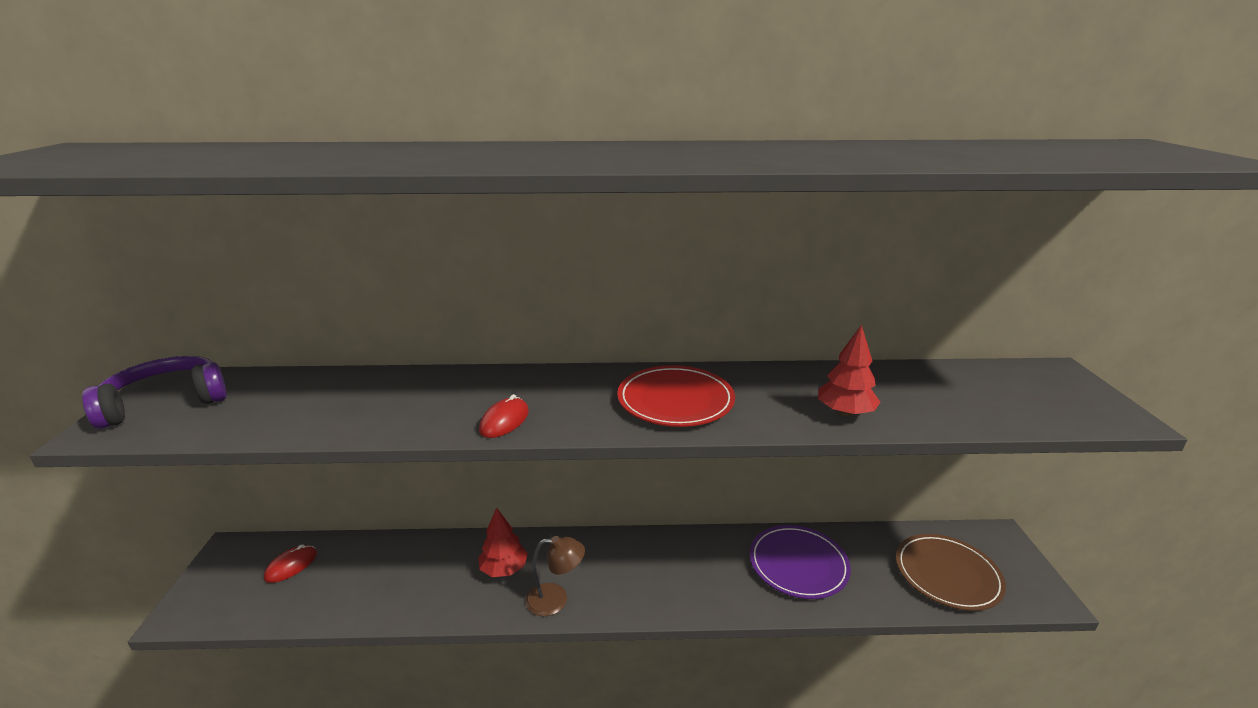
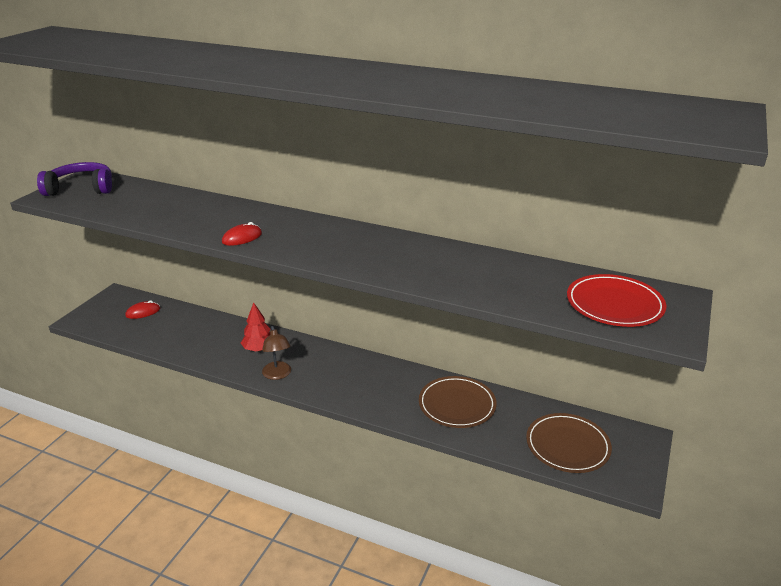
camera: 25 degrees right, 5 degrees up
brown lamp [525,536,585,616] -> brown lamp turned 45 degrees clockwise [262,326,291,380]
red plate [617,365,735,427] -> red plate moved to [567,274,666,327]
purple plate [750,525,851,599] -> brown plate [419,376,496,428]
red tree [818,324,880,417] -> none

